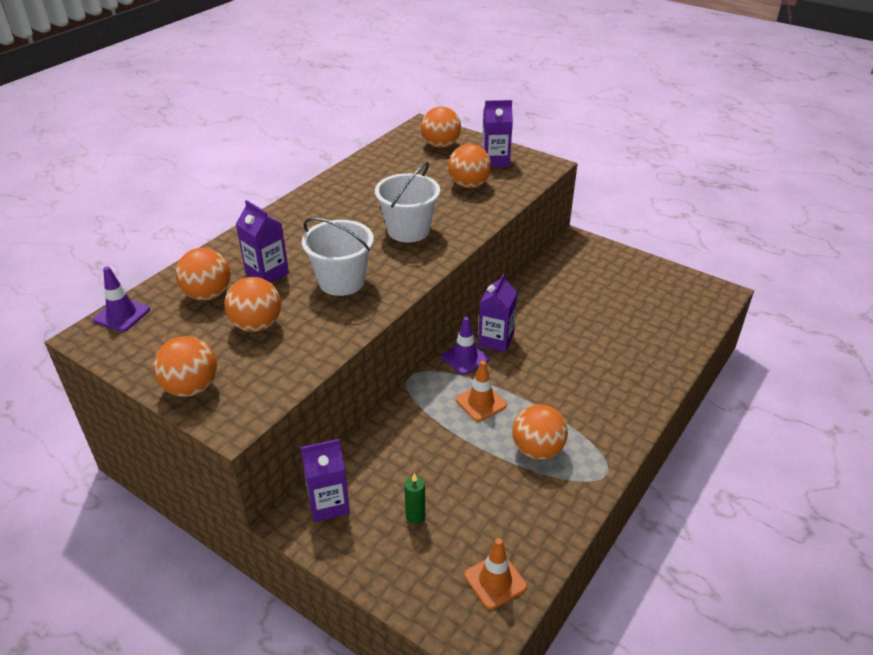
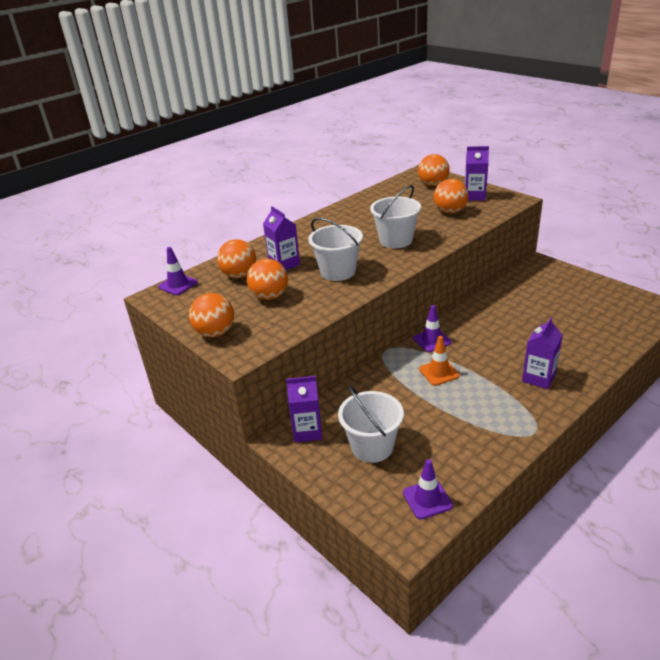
camera: 15 degrees right, 5 degrees down
green candle [404,473,425,524] -> white bucket [338,386,404,463]
orange traffic cone [464,538,527,610] -> purple traffic cone [403,459,453,519]
purple carton [478,273,518,352] -> purple carton moved to [522,318,563,389]
orange ball [512,404,568,460] -> none

